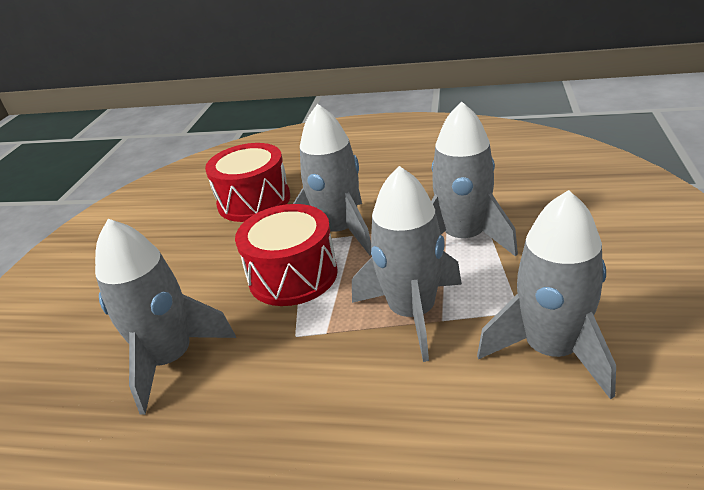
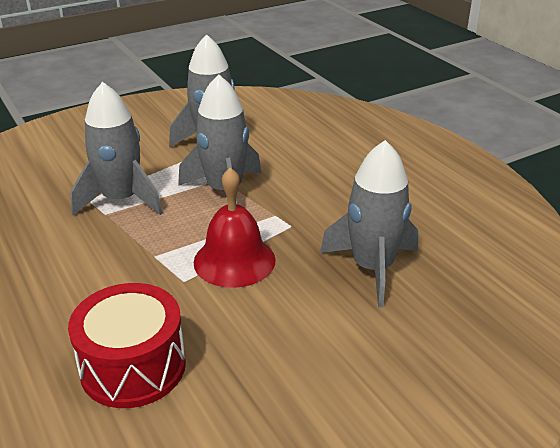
camera: 135 degrees left, 0 degrees up
red drum [235,204,338,306] -> red bell [194,167,276,288]
grey rocket [293,104,371,255] -> none

